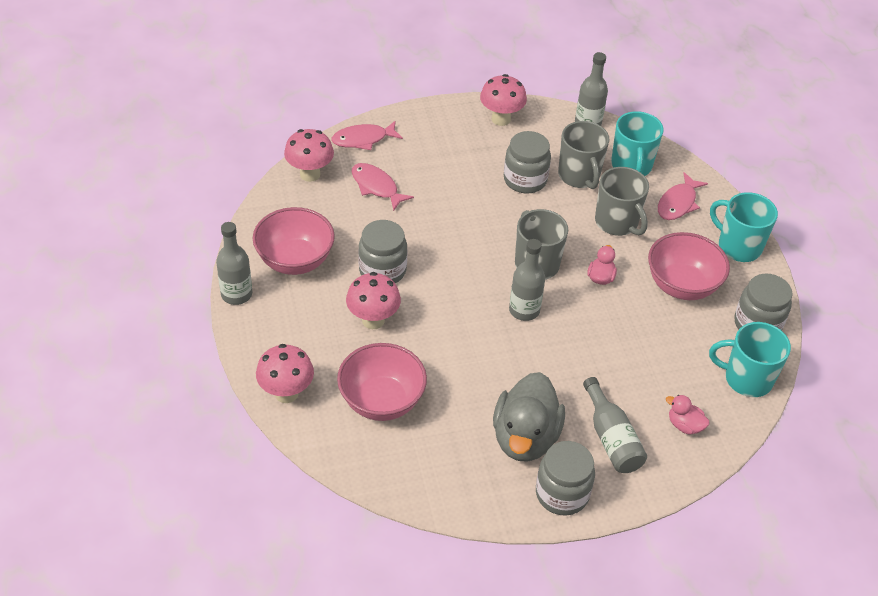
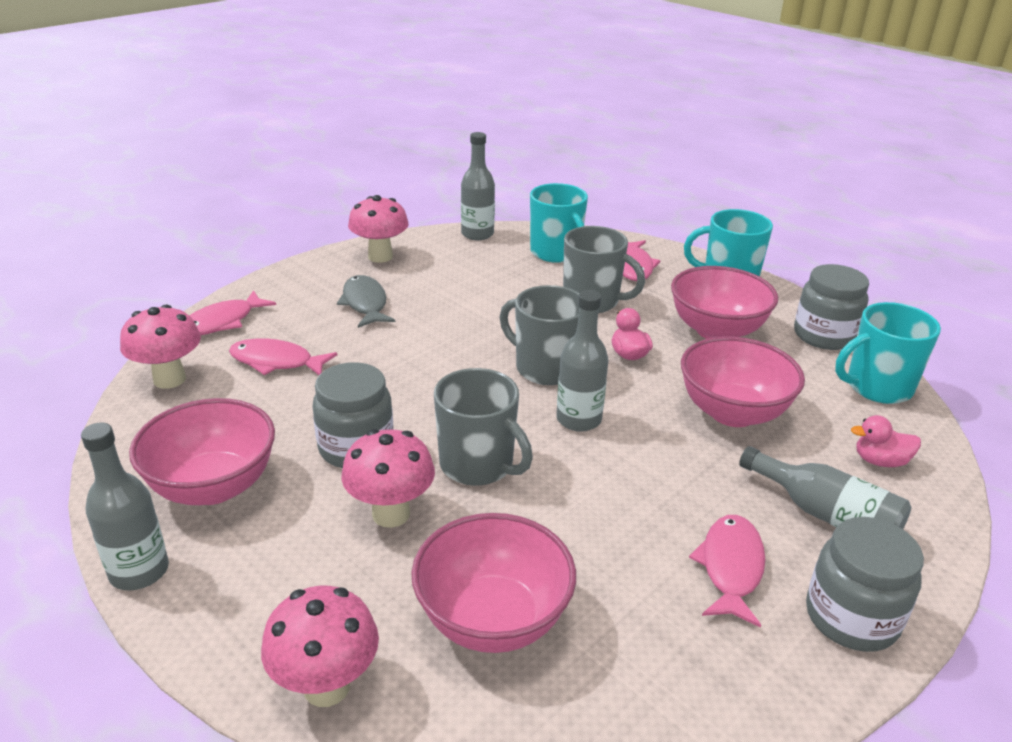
camera: 30 degrees left, 15 degrees down
grey duck [493,372,565,462] -> pink fish [689,515,765,628]
grey jar [504,131,551,193] -> none
grey mug [558,121,609,189] -> grey mug moved to [434,368,533,486]
none -> grey fish [337,275,395,328]
none -> pink bowl [681,337,805,427]

